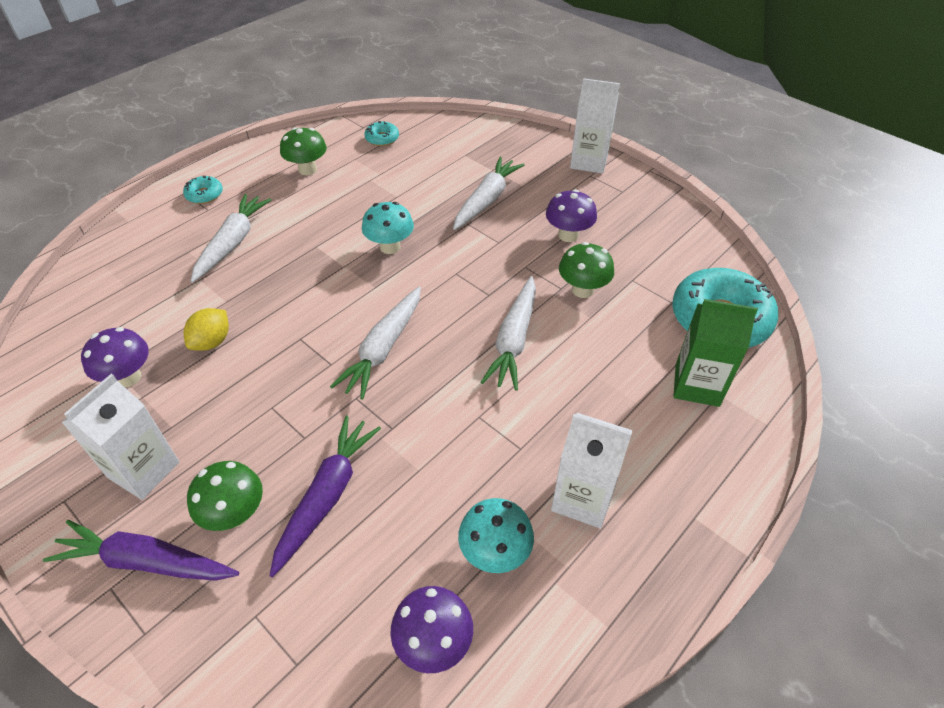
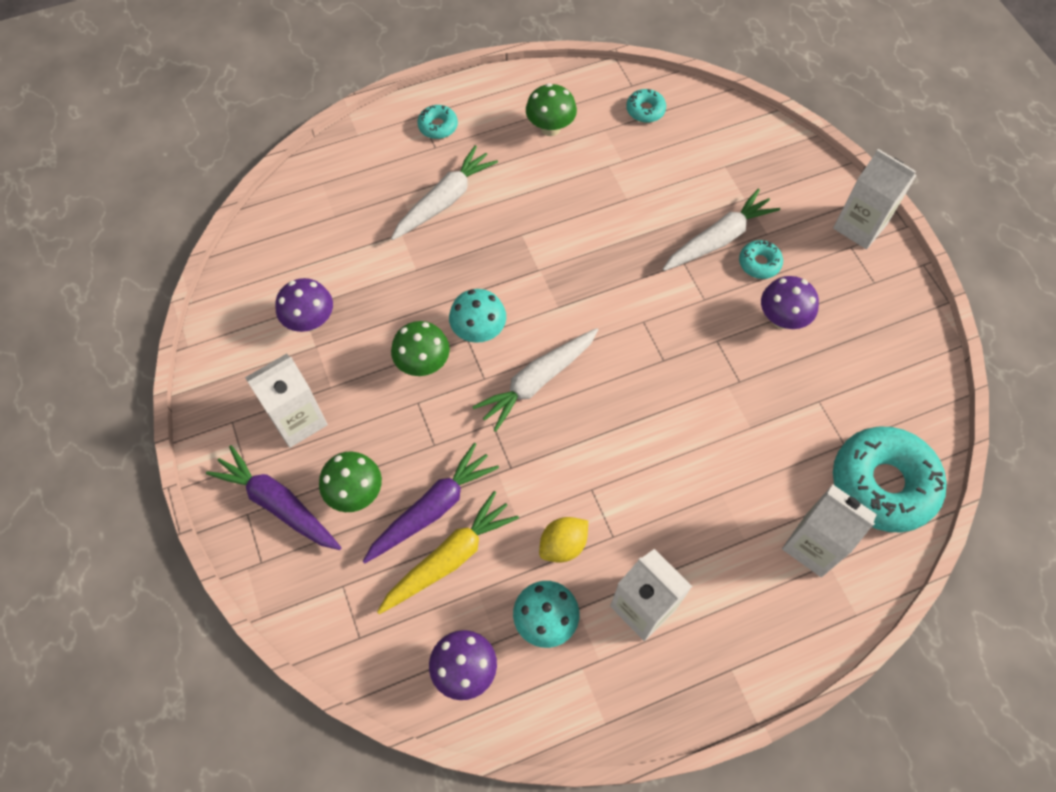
camera: 25 degrees right, 15 degrees up
yellow lemon [184,308,229,351] -> yellow lemon moved to [539,517,588,562]
turquoise mushroom [362,202,414,254] -> turquoise mushroom moved to [449,289,506,343]
white carrot [481,276,536,391] -> none
green mushroom [559,242,614,298] -> green mushroom moved to [391,321,450,376]
green carton [673,299,758,407] -> white carton [782,484,877,577]
none -> yellow carrot [377,491,519,614]
none -> turquoise donut [739,240,783,279]

